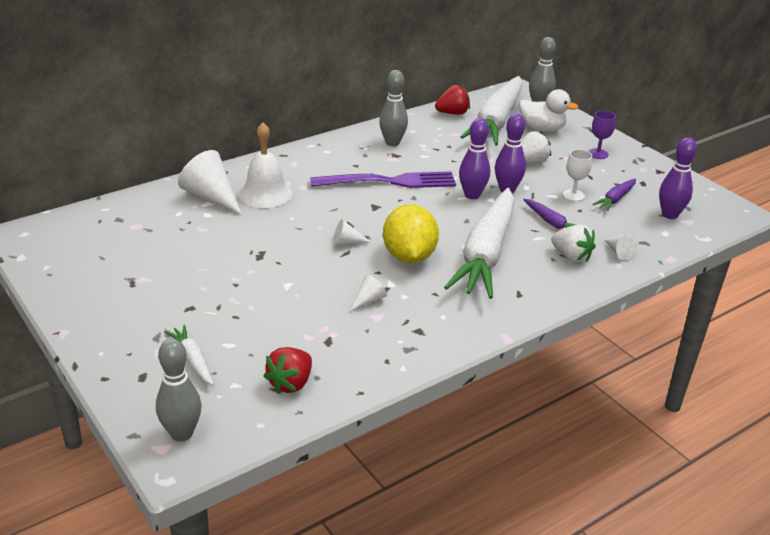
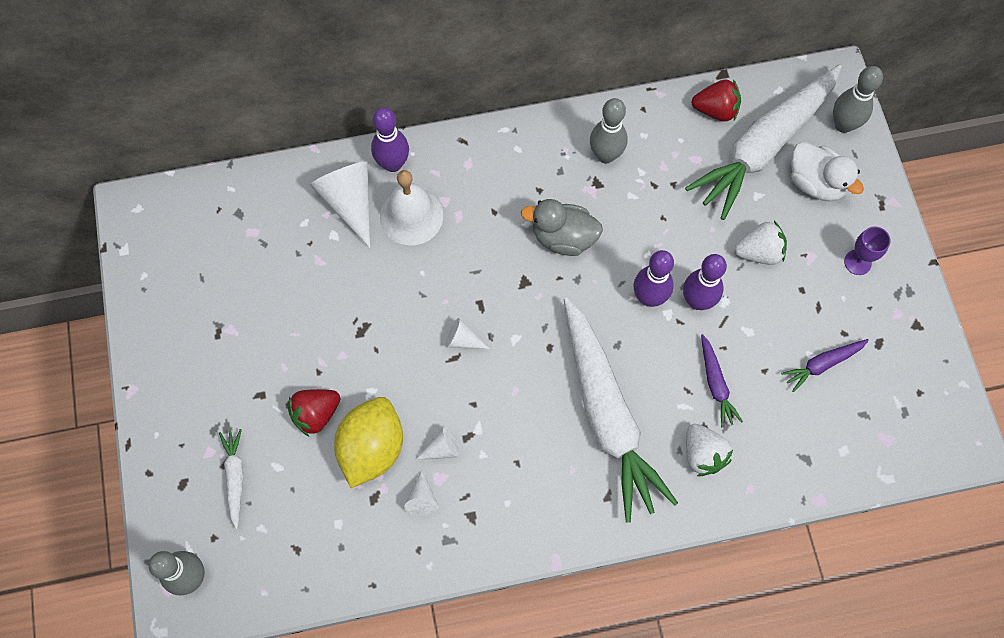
camera: 25 degrees right, 35 degrees up
red strawberry [264,347,312,394] -> red strawberry moved to [288,389,340,436]
purple fork [310,171,456,188] -> grey duck [521,199,603,256]
yellow lemon [383,204,439,263] -> yellow lemon moved to [334,397,403,488]
white carrot [444,188,514,299] -> white carrot turned 60 degrees counterclockwise [564,298,678,523]
white goblet [563,149,592,201] -> none
white cone [605,233,638,260] -> white cone moved to [404,469,438,516]
purple bowling pin [659,137,697,219] -> purple bowling pin moved to [371,107,409,172]

